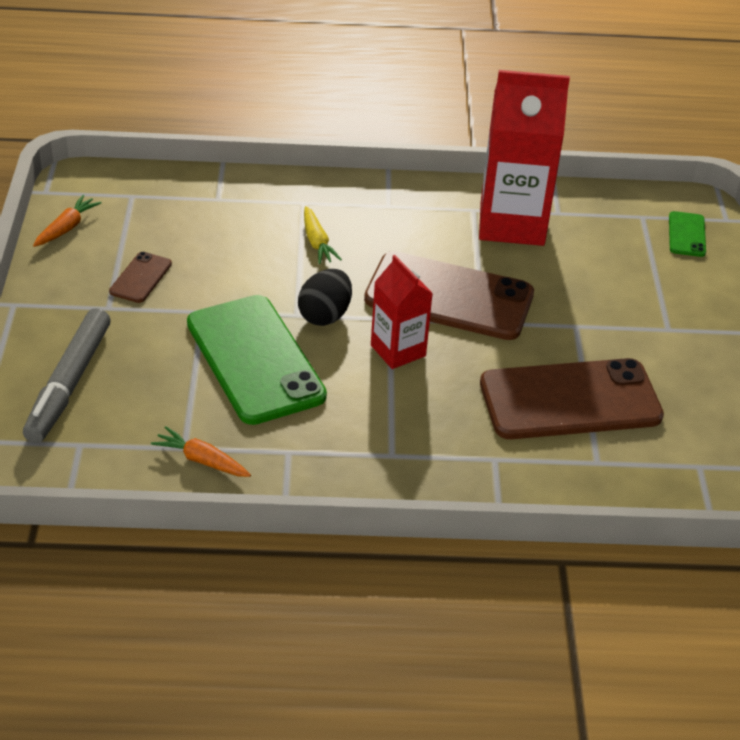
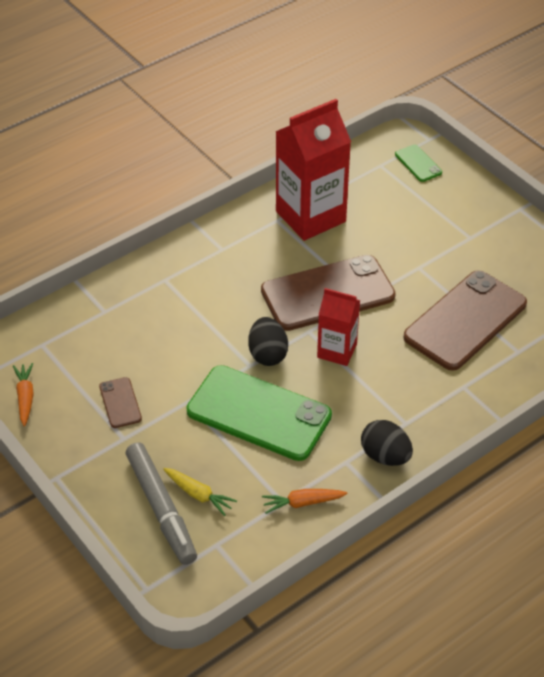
camera: 35 degrees left, 5 degrees up
yellow carrot [304,206,342,264] -> yellow carrot moved to [163,468,237,516]
none -> black egg [361,420,413,466]

